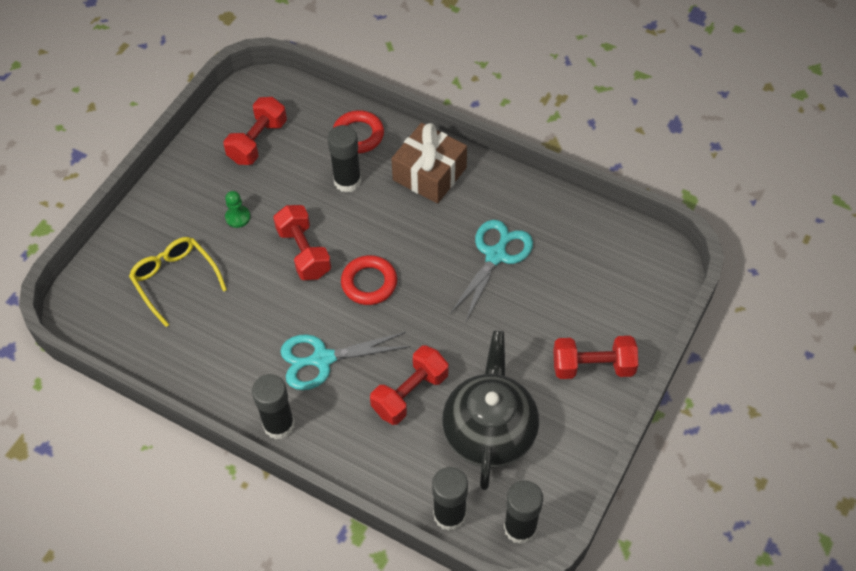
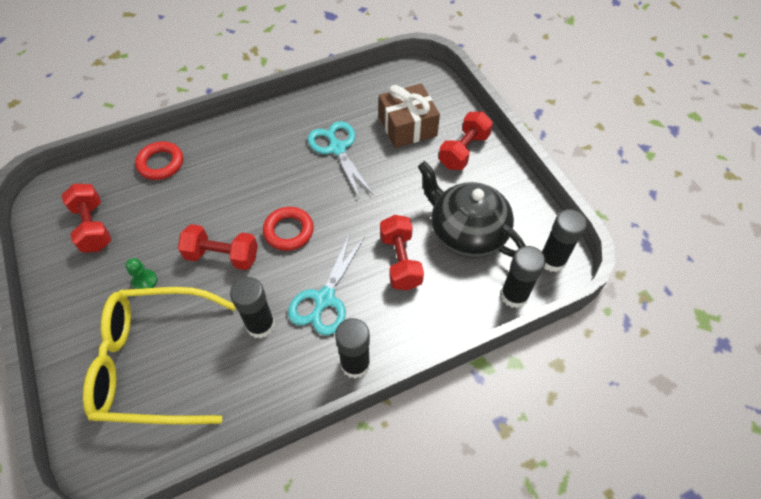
camera: 55 degrees left, 0 degrees up
yellow glasses [129,237,227,327] -> yellow glasses [83,287,236,424], size x1.73
black glue stick [327,125,361,193] -> black glue stick moved to [230,277,275,339]
brown gift [391,123,467,204] -> brown gift moved to [379,83,440,148]

